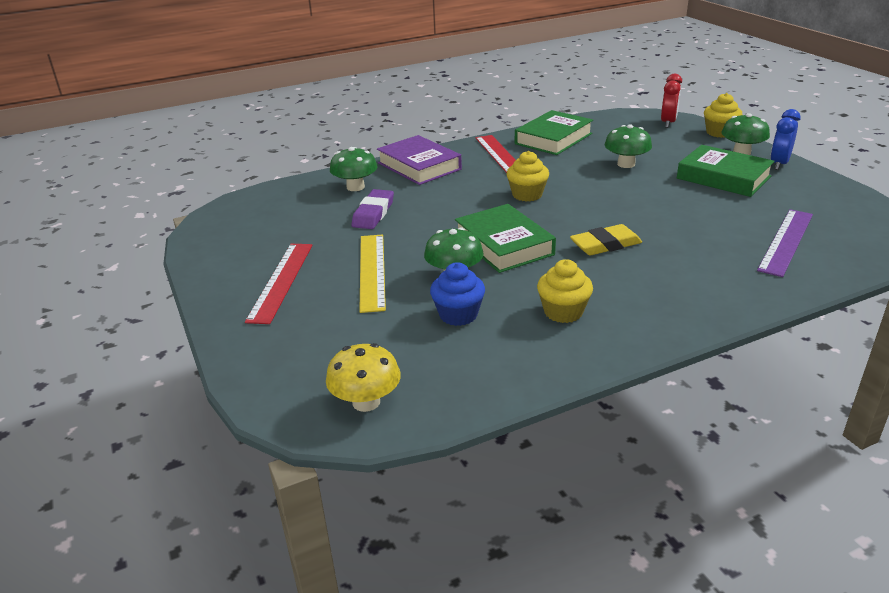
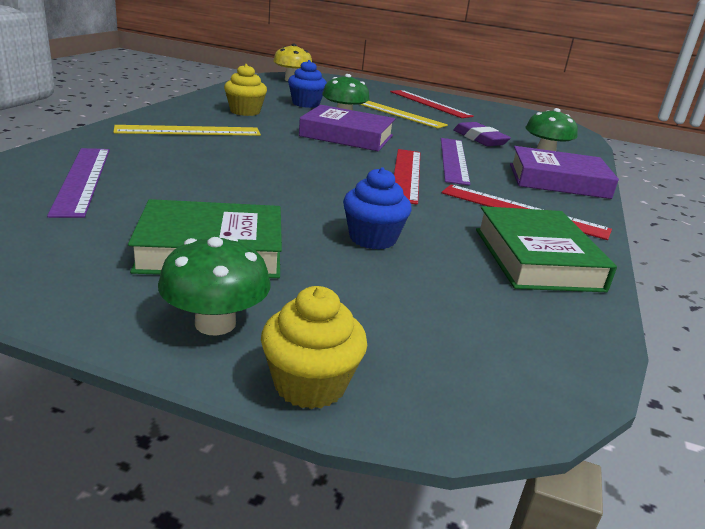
camera: 130 degrees right, 5 degrees down
green book [455,204,556,273] -> purple book [299,105,395,151]
yellow cupcake [507,151,549,201] -> red ruler [394,149,420,205]
yellow eraser [570,224,642,255] -> none
green mushroom [605,124,652,168] -> blue cupcake [343,167,412,249]
red clock [661,74,682,128] -> none
blue clock [770,109,801,170] -> none
none -> yellow ruler [113,125,261,136]
none -> purple ruler [441,138,470,186]

